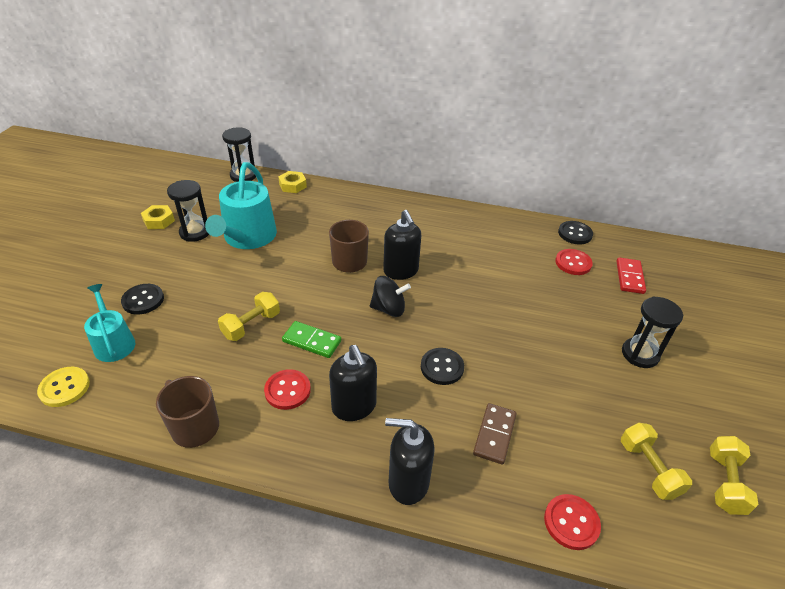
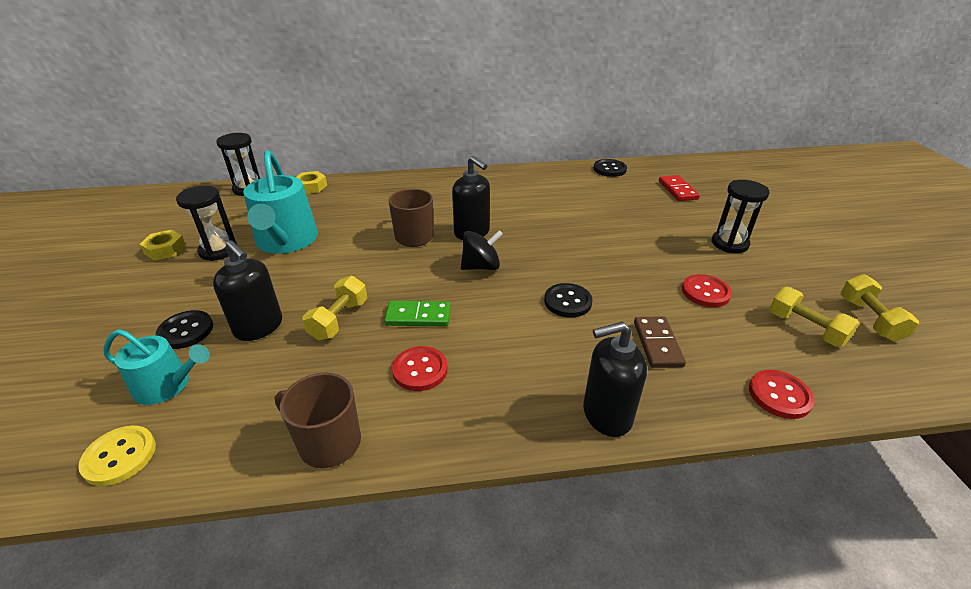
camera: 20 degrees left, 5 degrees down
turquoise watering can [84,284,135,362] -> turquoise watering can turned 150 degrees clockwise [104,329,210,405]
black soap dispenser [329,345,377,421] -> black soap dispenser moved to [213,240,282,341]
red button [555,249,593,275] -> red button moved to [682,274,732,307]

